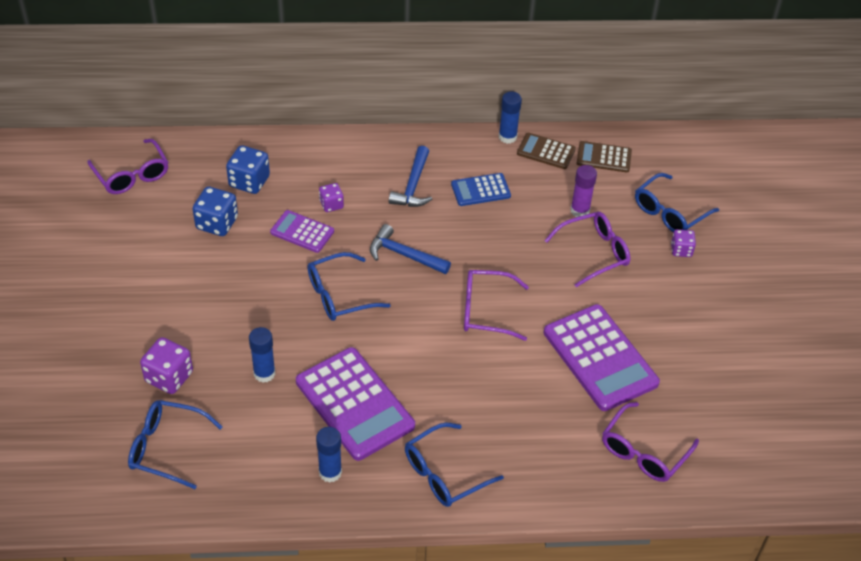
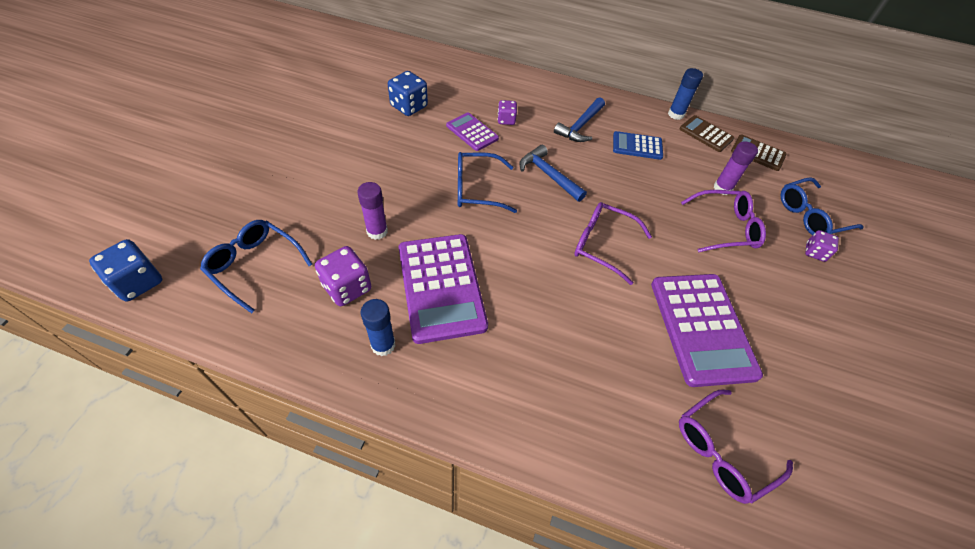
camera: 20 degrees right, 5 degrees up
purple glasses [87,139,168,194] -> none
purple dice [140,337,193,394] -> purple dice moved to [315,246,371,306]
blue dice [226,145,270,194] -> blue dice moved to [89,239,163,301]
blue glue stick [249,327,276,383] -> purple glue stick [357,182,388,240]
blue glasses [405,423,504,507] -> none

